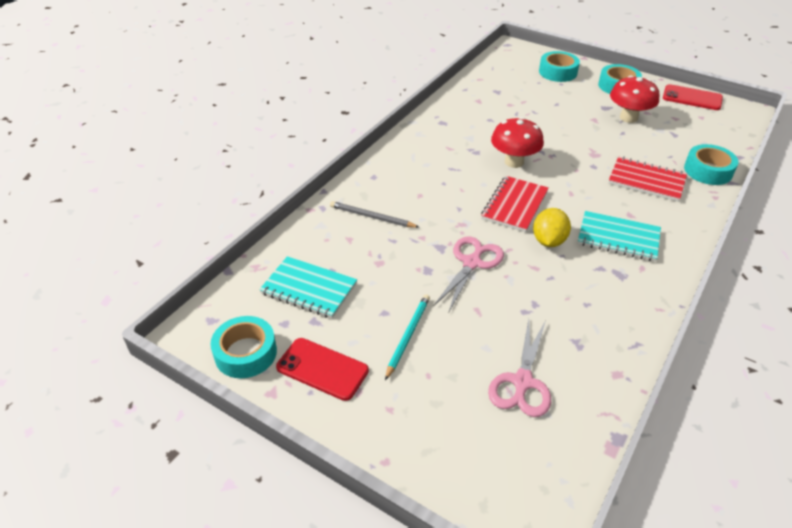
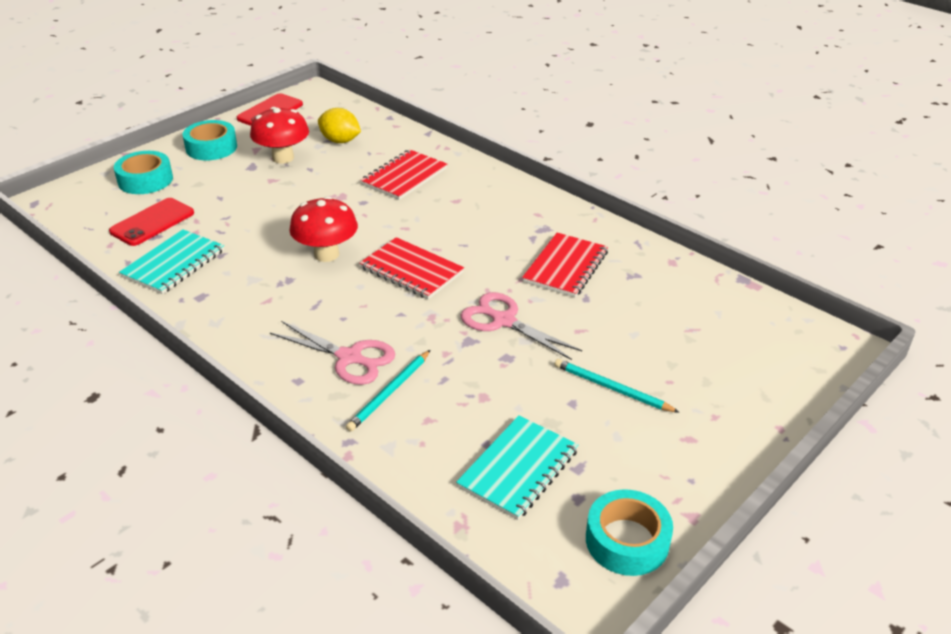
camera: 80 degrees left, 5 degrees down
red phone [276,338,369,401] -> red phone moved to [109,198,194,246]
grey pencil [330,201,419,228] -> turquoise pencil [346,350,430,432]
pink scissors [488,319,551,417] -> pink scissors moved to [270,321,395,385]
yellow lemon [533,208,571,247] -> yellow lemon moved to [318,108,361,143]
turquoise notebook [578,211,661,262] -> turquoise notebook moved to [119,229,224,294]
turquoise tape [684,144,739,185] -> none
none -> red notebook [522,233,608,297]

